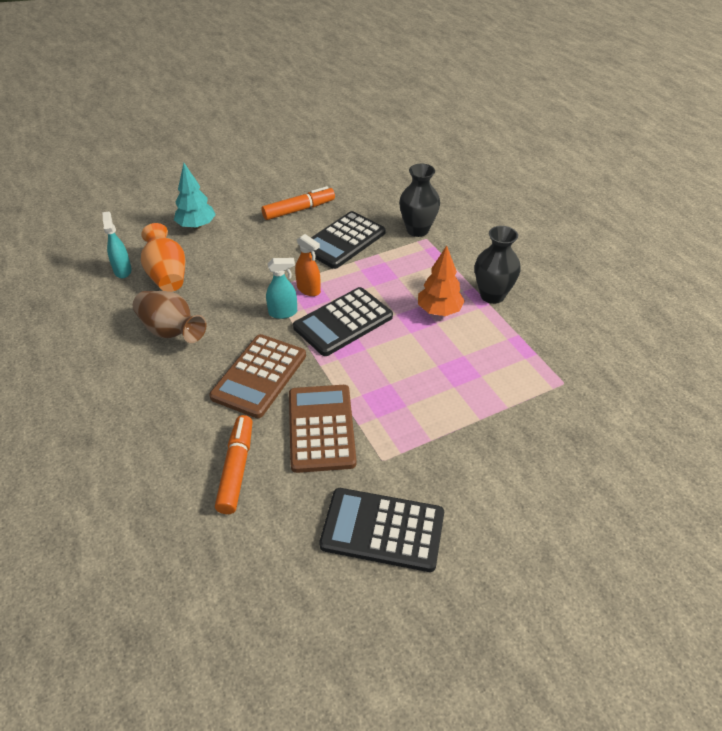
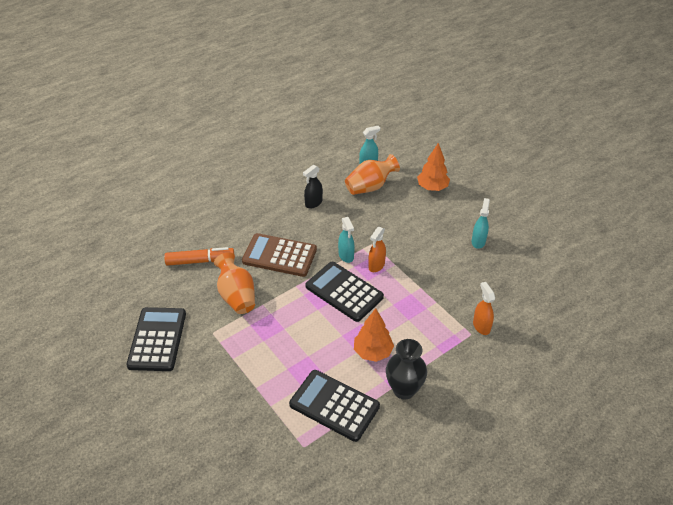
camera: 80 degrees right, 0 degrees up
brown vase [133,291,207,343] -> black spray bottle [303,165,323,209]
turquoise tree [174,163,216,229] -> orange tree [417,143,450,191]
orange marker [261,186,335,220] -> turquoise spray bottle [472,198,490,249]
brown calculator [289,385,356,473] -> orange vase [214,252,255,314]
black calculator [311,211,386,269] -> black calculator moved to [289,370,380,442]
black vase [399,164,440,237] -> orange spray bottle [473,282,495,335]

